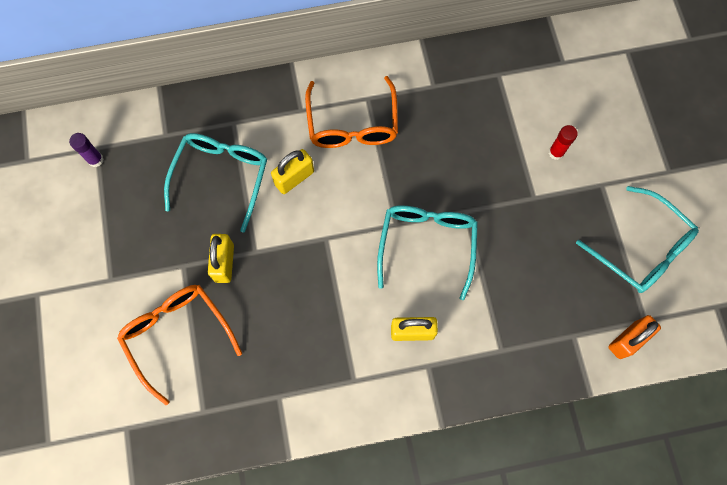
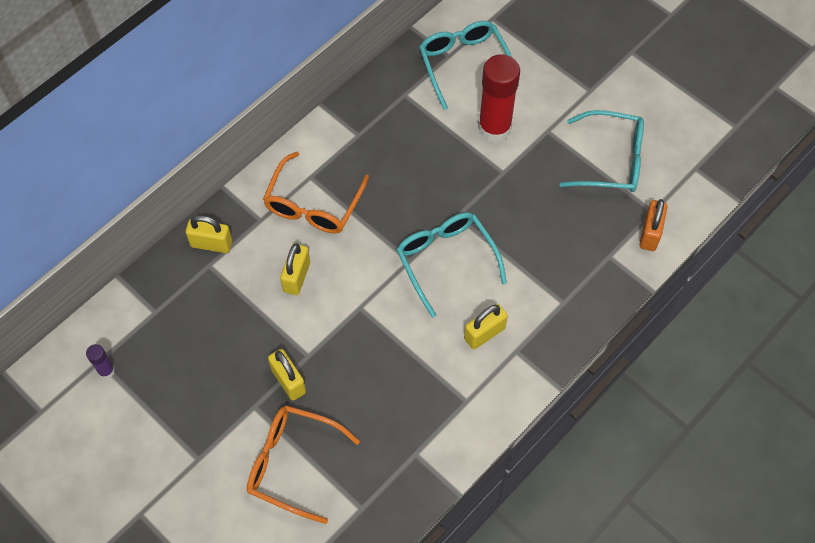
camera: 35 degrees left, 10 degrees down
turquoise glasses [164,133,267,232] -> turquoise glasses moved to [419,21,512,110]
orange glasses [305,76,398,148] -> orange glasses turned 60 degrees clockwise [263,151,369,234]
red glue stick [549,125,578,160] -> red glue stick [478,54,520,142], size x2.20
none -> yellow padlock [186,215,232,253]

